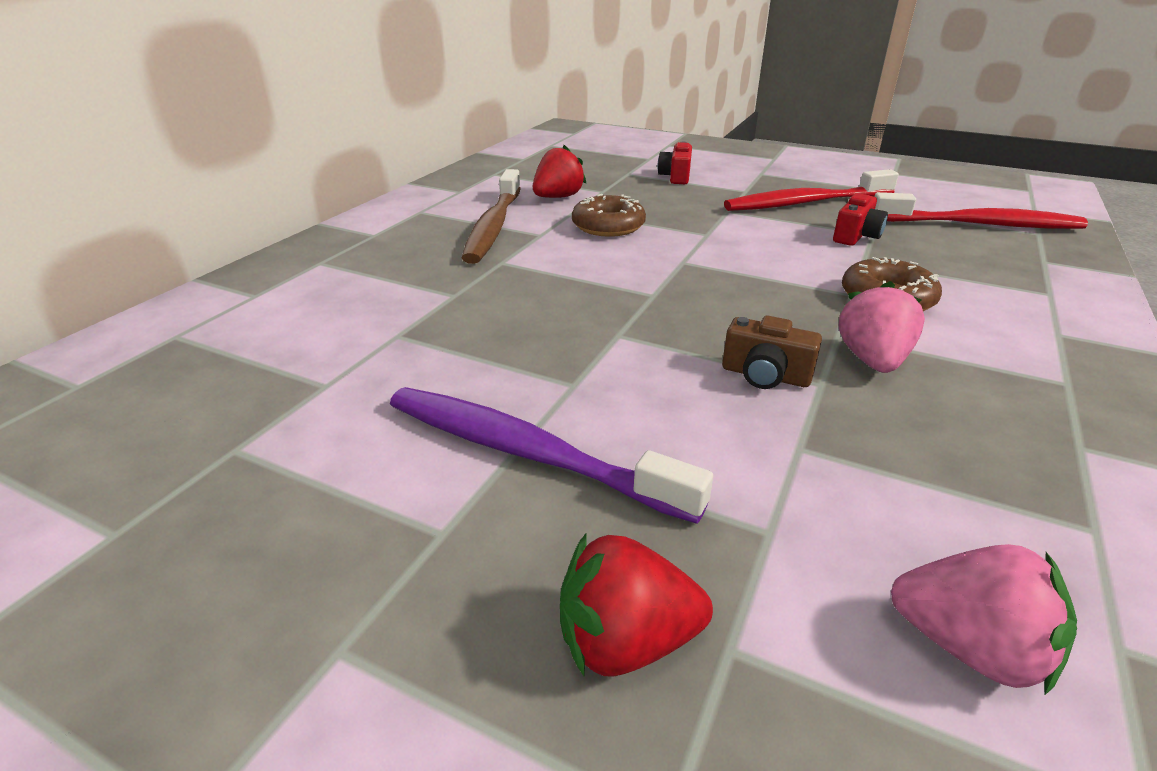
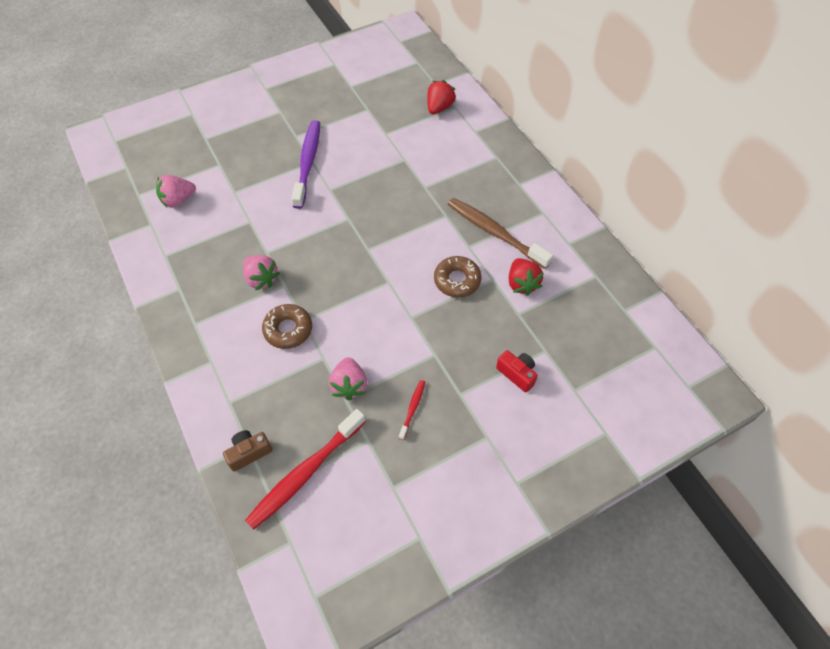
camera: 125 degrees right, 25 degrees up
purple toothbrush [390,387,713,524] -> purple toothbrush turned 60 degrees counterclockwise [291,120,320,209]
red strawberry [560,534,713,677] -> red strawberry moved to [427,80,456,114]
brown camera [722,316,822,389] -> brown camera moved to [223,430,272,472]
red toothbrush [724,169,899,211] -> red toothbrush [399,380,425,440], size x0.46
red camera [833,193,888,246] -> pink strawberry [329,357,367,401]

